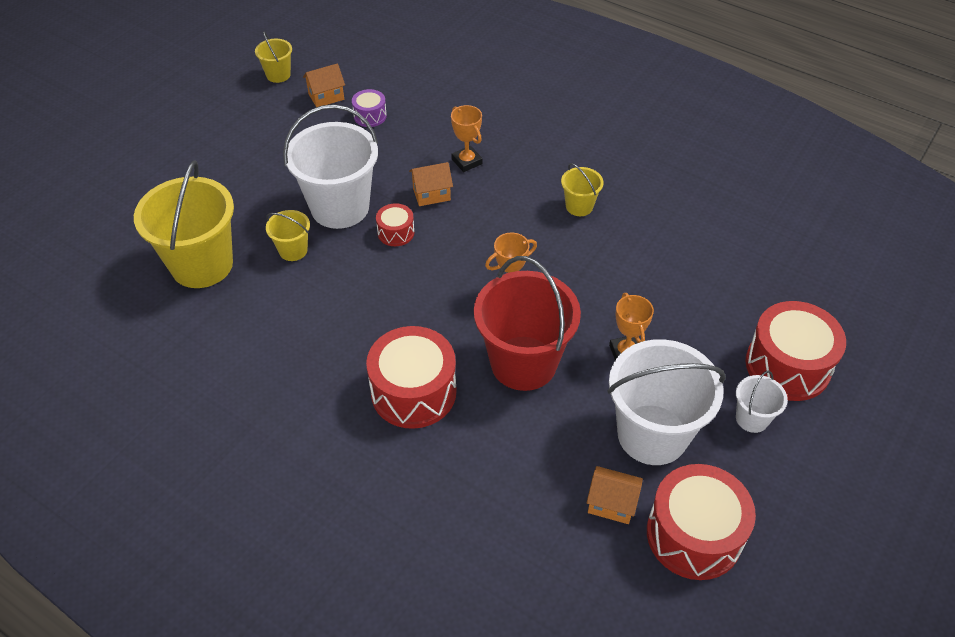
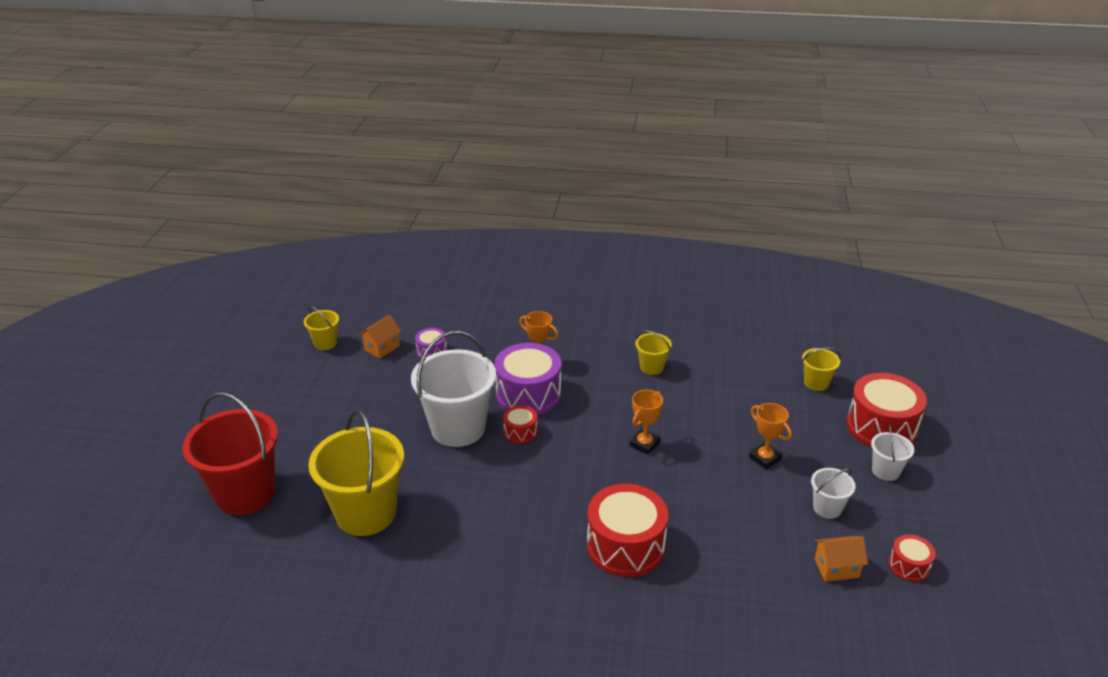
camera: 25 degrees left, 15 degrees down
yellow bucket [266,210,310,261] -> yellow bucket moved to [802,348,841,391]
orange house [409,162,453,206] -> purple drum [494,343,561,415]
red bucket [474,256,581,391] -> red bucket moved to [183,392,278,515]
white bucket [607,339,726,465] -> white bucket [811,468,856,519], size x0.47
red drum [647,464,756,580] -> red drum [889,534,936,582], size x0.49

